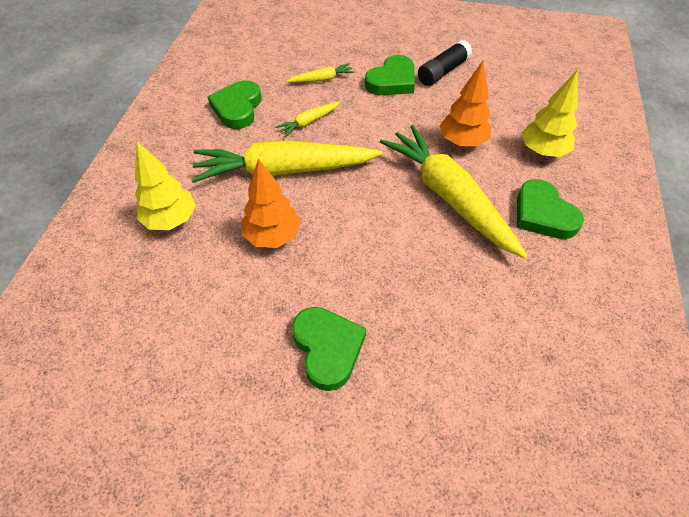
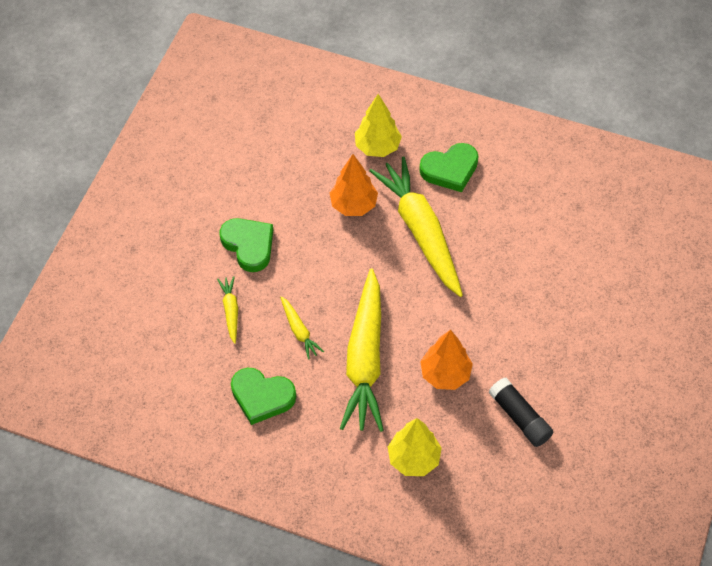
camera: 80 degrees left, 5 degrees up
green heart [292,307,366,391] -> none
yellow carrot [380,125,528,259] -> yellow carrot turned 90 degrees clockwise [369,157,463,297]
black glue stick [418,40,472,86] -> black glue stick moved to [488,378,553,447]

